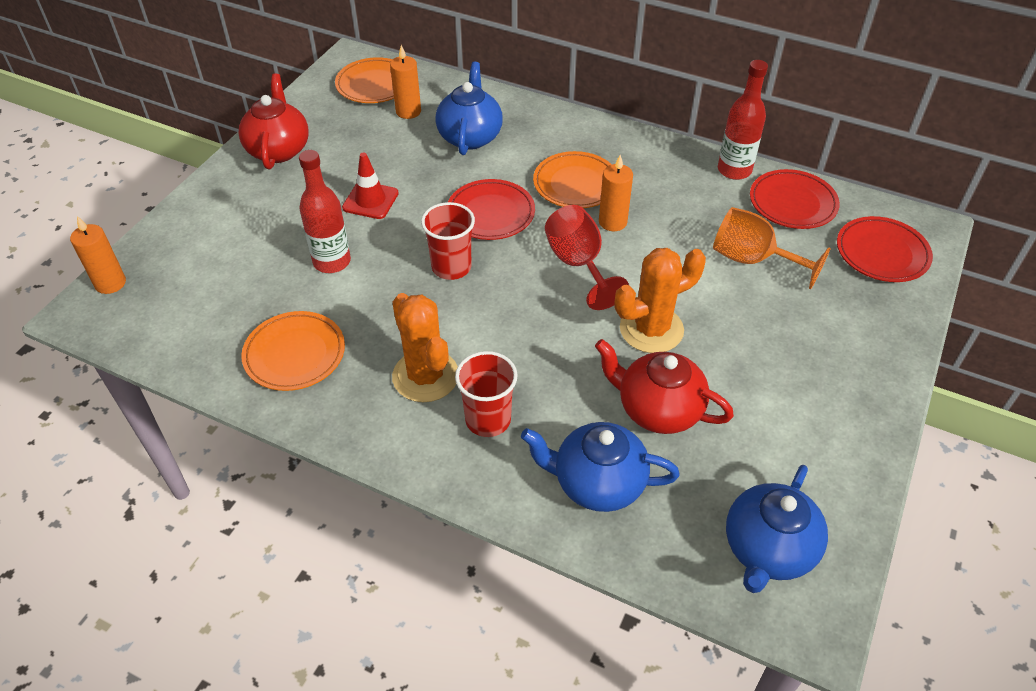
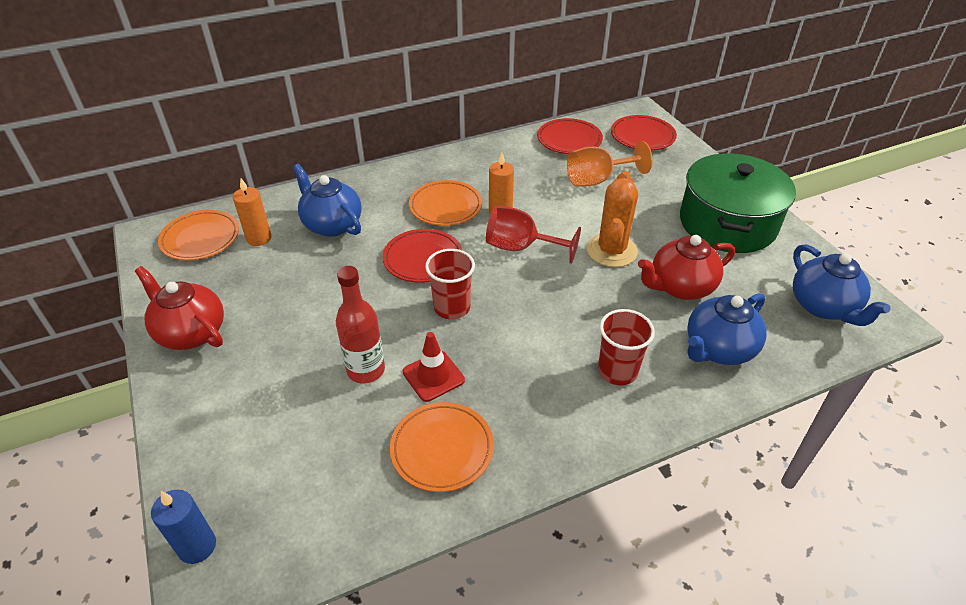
camera: 50 degrees left, 5 degrees down
orange candle [70,216,126,294] -> blue candle [151,490,216,564]
red traffic cone [342,152,399,219] -> red traffic cone moved to [403,332,465,402]
orange cactus [392,293,458,402] -> none
red bottle [718,60,768,180] -> none
none -> green pot [680,153,796,253]

